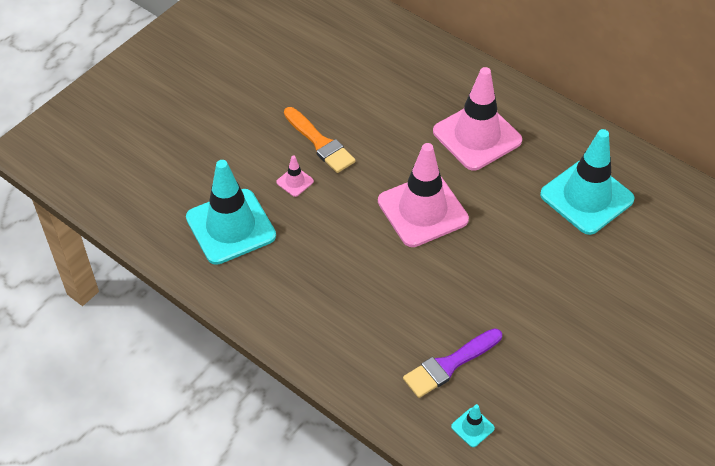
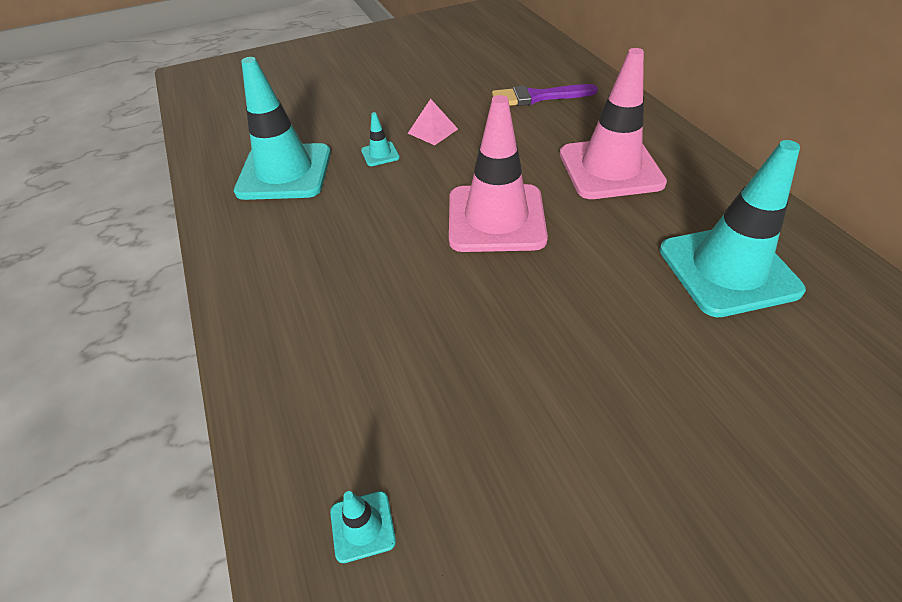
camera: 30 degrees right, 5 degrees down
pink traffic cone [276,155,314,197] -> turquoise traffic cone [361,112,400,166]
orange brush [284,107,356,173] -> pink pyramid [408,99,458,145]
purple brush [403,328,502,398] -> purple brush moved to [492,84,598,106]

